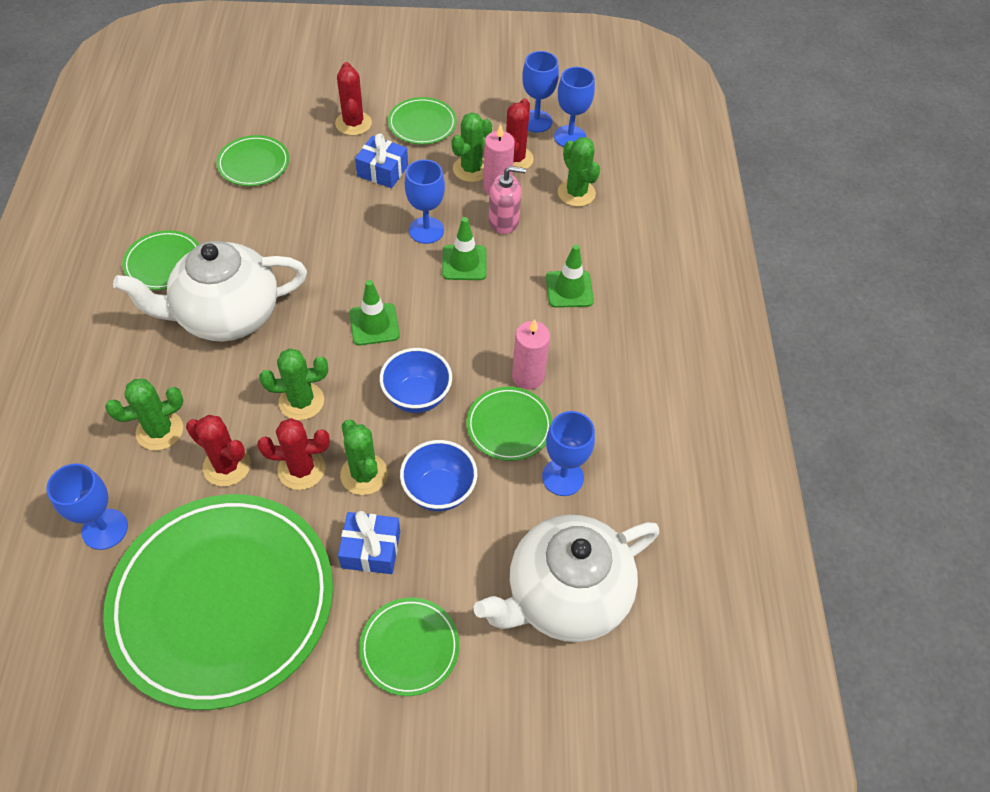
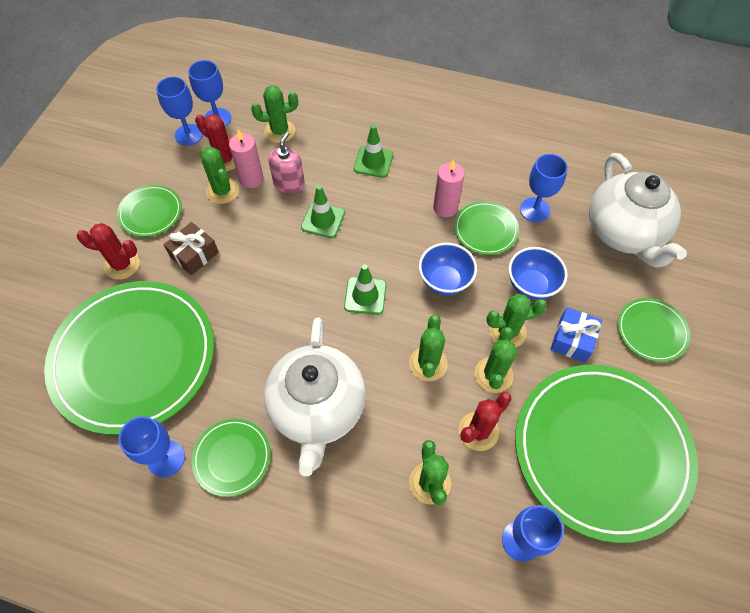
camera: 70 degrees left, 5 degrees up
green plate [216,135,289,186] -> green plate [44,281,214,435], size x2.27
red cactus [257,418,330,490] -> green cactus [475,327,517,393]
blue gift [355,133,408,188] -> brown gift [164,222,219,275]
blue goblet [405,159,445,244] -> blue goblet moved to [119,416,185,477]

